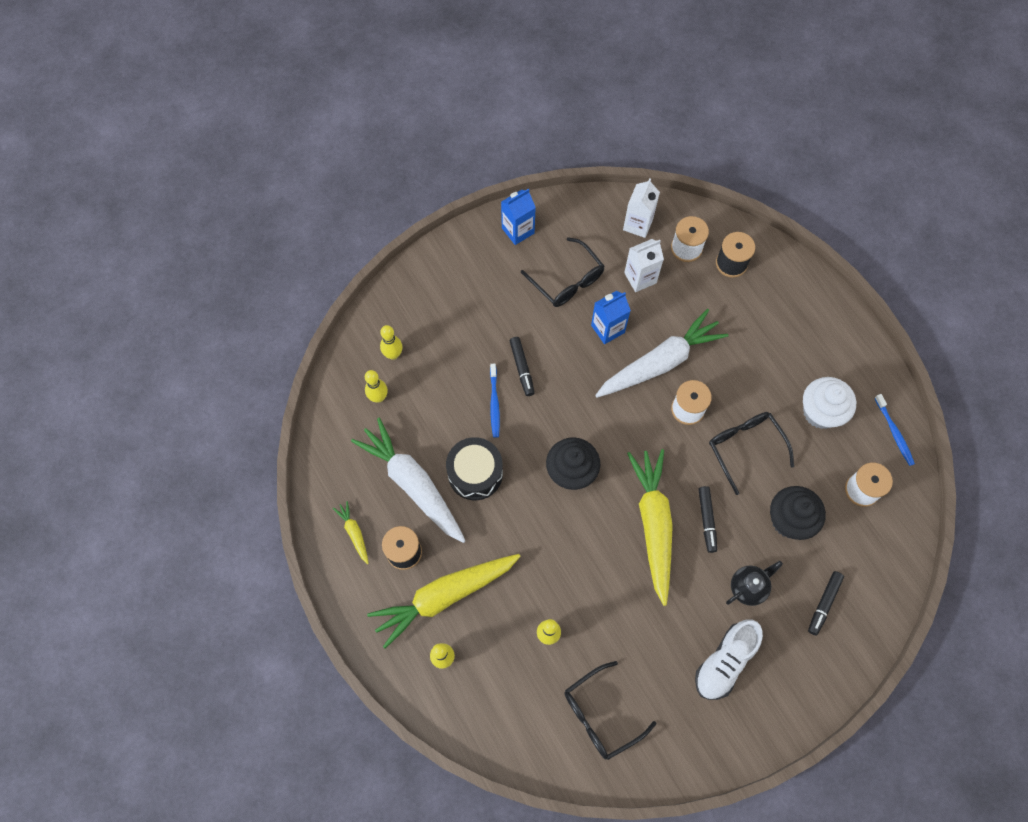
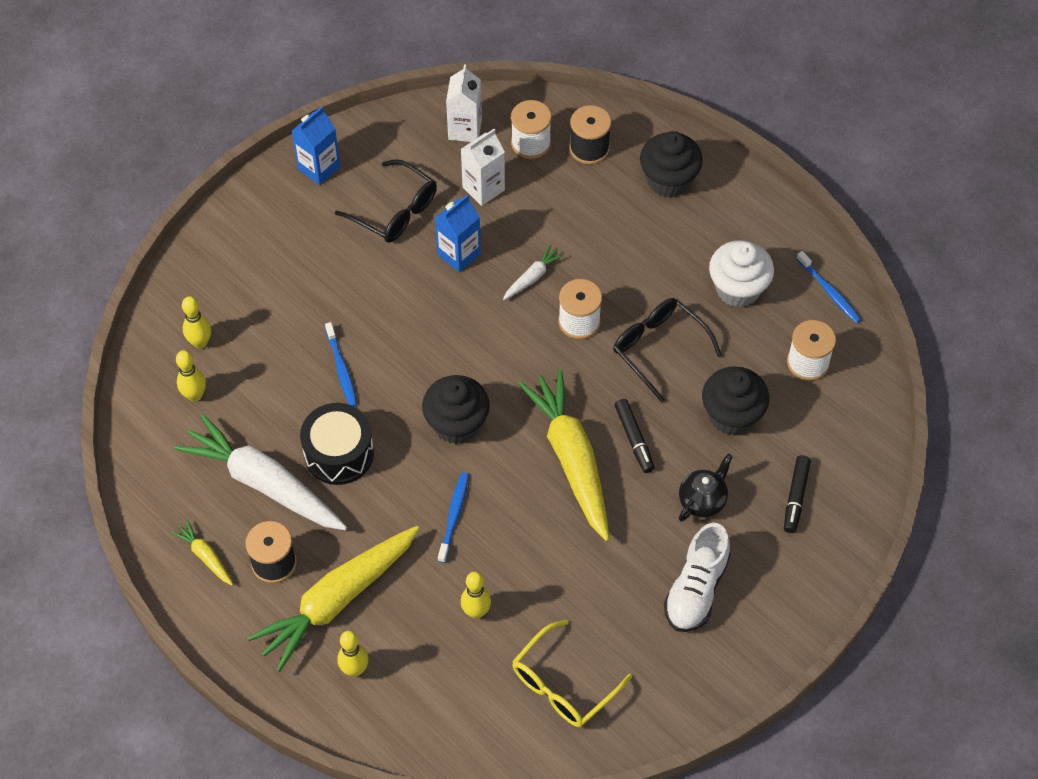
camera: 15 degrees left, 10 degrees down
black marker [510,337,535,396] -> none
black glasses [564,661,656,760] -> yellow glasses [512,620,632,727]
white carrot [595,309,729,398] -> white carrot [503,245,564,300], size x0.43
none -> blue toothbrush [438,472,469,563]
none -> black cupcake [640,131,703,198]

